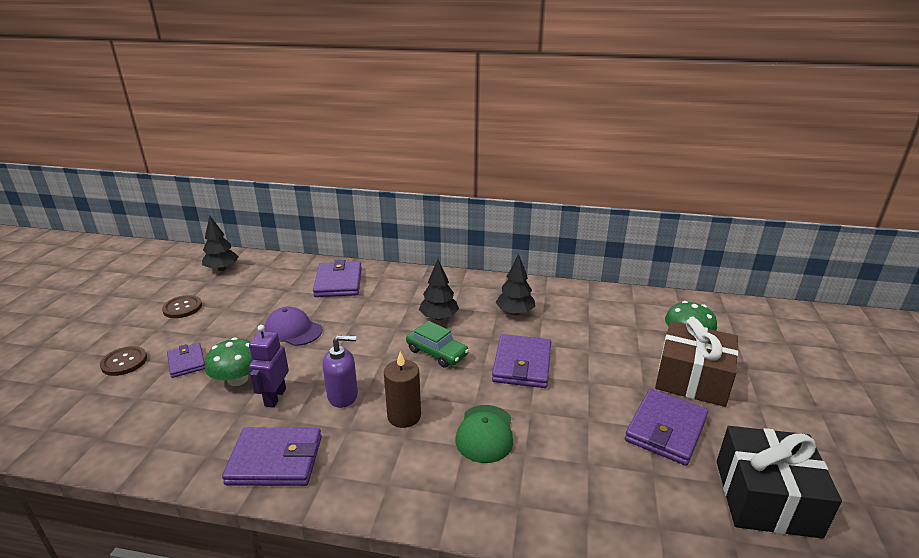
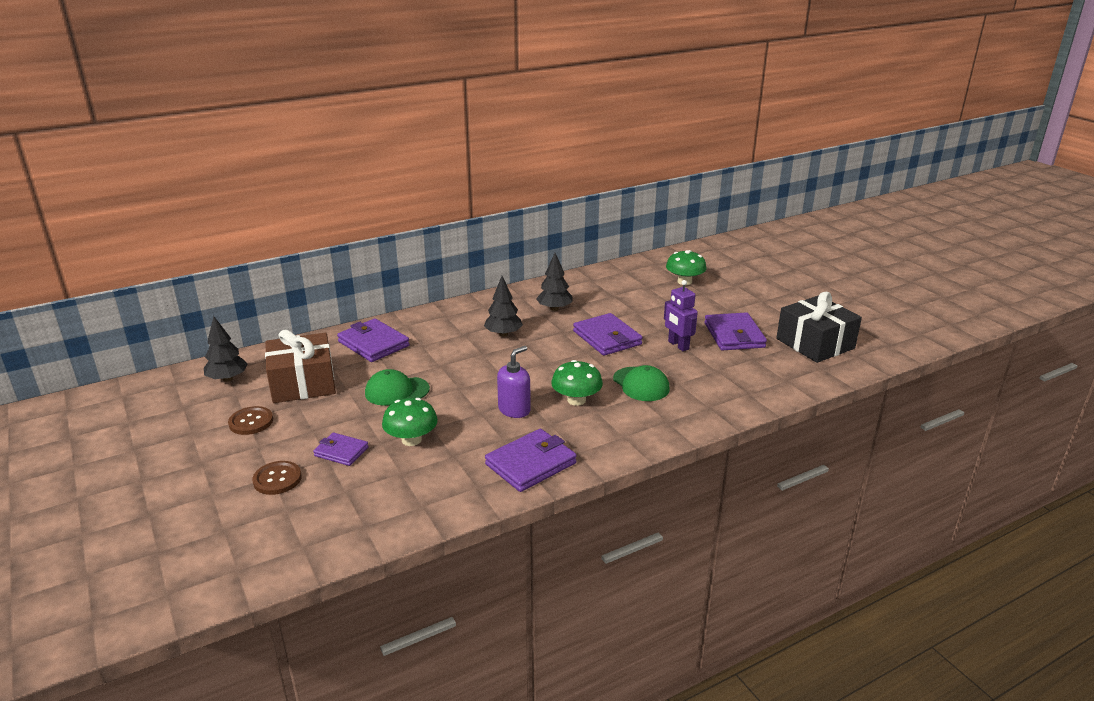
camera: 40 degrees left, 0 degrees up
purple robot [249,325,289,408] -> purple robot moved to [664,280,698,351]
purple cap [264,307,322,346] -> green cap [365,369,430,406]
brown candle [384,352,421,428] -> green mushroom [551,360,603,406]
green car [406,321,469,368] -> none
brown gift [655,318,738,407] -> brown gift moved to [265,330,336,403]

